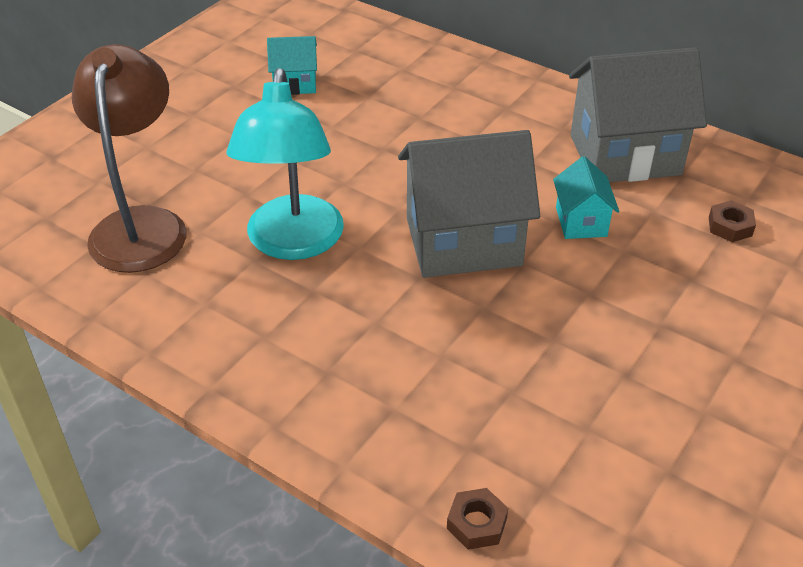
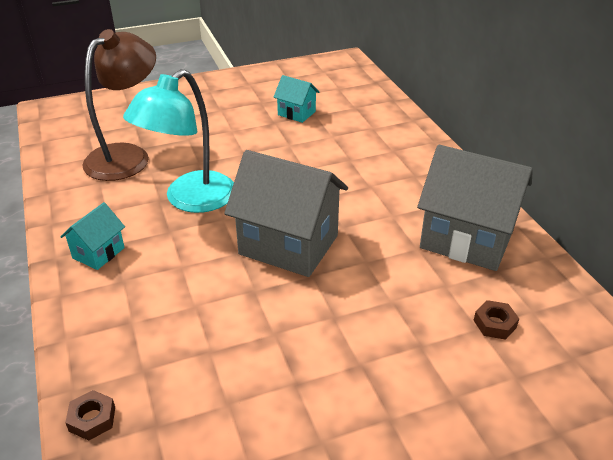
camera: 35 degrees right, 5 degrees down
turquoise house [553,156,619,239] -> turquoise house moved to [60,202,125,270]

